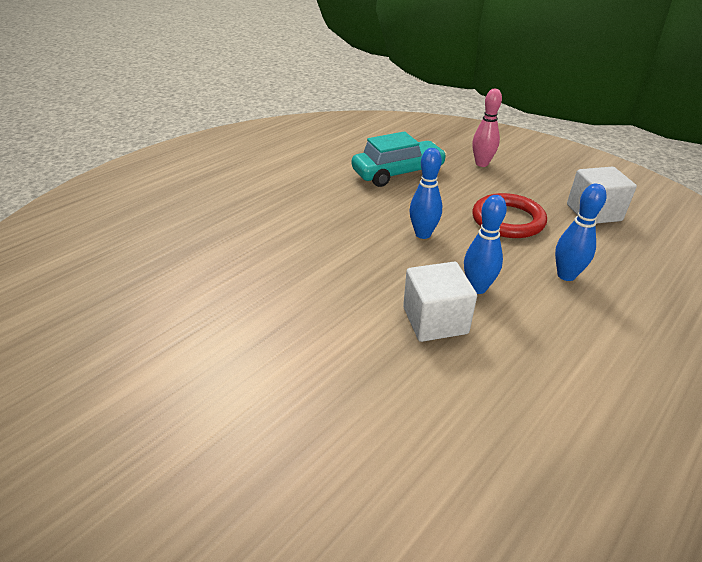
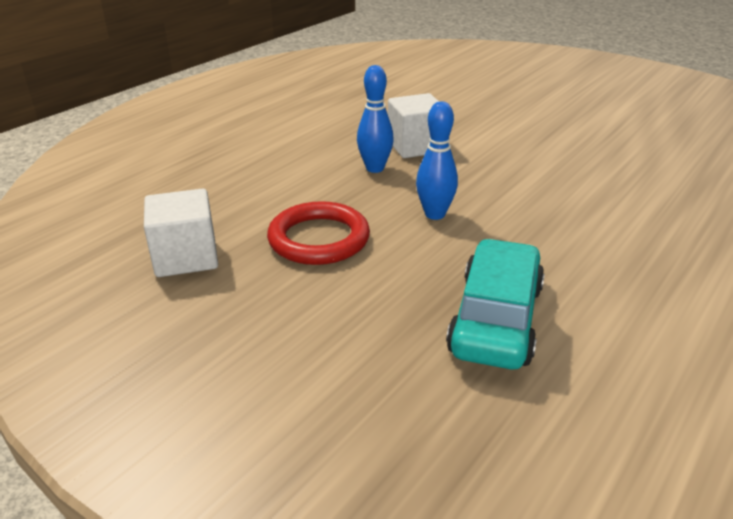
camera: 175 degrees right, 5 degrees down
turquoise car [352,131,447,187] -> turquoise car turned 135 degrees clockwise [446,239,545,369]
pink bowling pin [472,89,502,167] -> none
blue bowling pin [555,184,606,281] -> none

